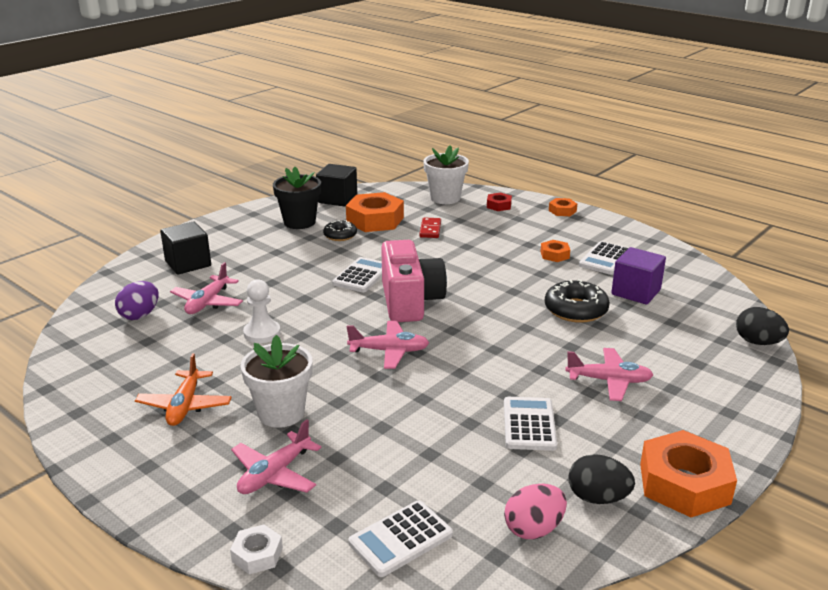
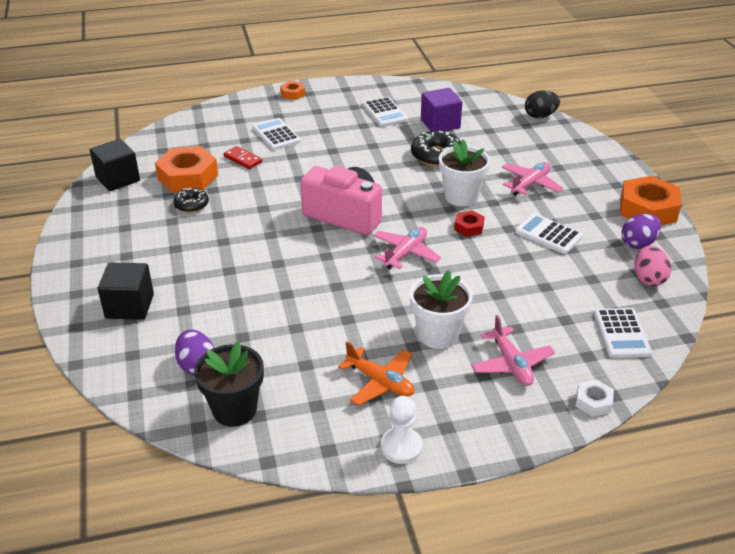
camera: 55 degrees left, 10 degrees up
pink plane [170,262,243,314] -> none
white pawn [243,279,281,343] -> white pawn moved to [381,396,423,464]
black flower pot [273,167,321,229] -> black flower pot moved to [194,341,264,427]
white calculator [332,257,382,292] -> white calculator moved to [252,118,301,150]
white flower pot [423,145,469,204] -> white flower pot moved to [439,139,490,206]
red nut [487,192,512,211] -> red nut moved to [454,210,485,237]
orange nut [540,240,570,262] -> none
black egg [569,454,635,504] -> purple egg [621,214,661,249]

